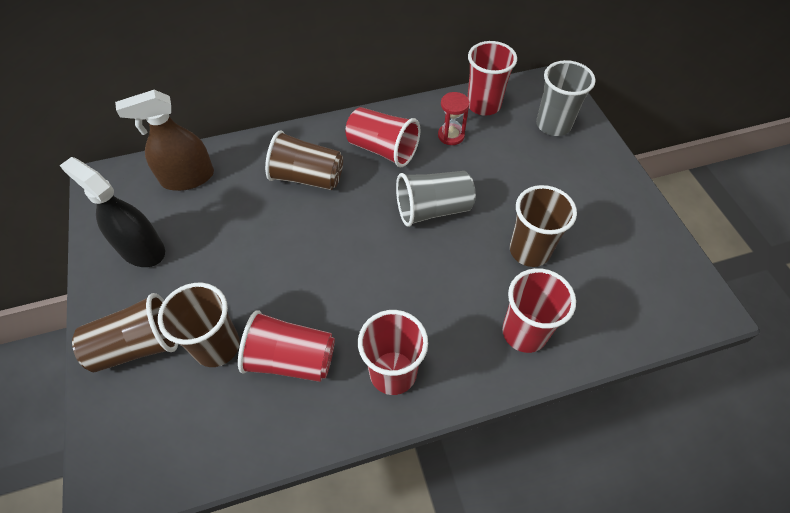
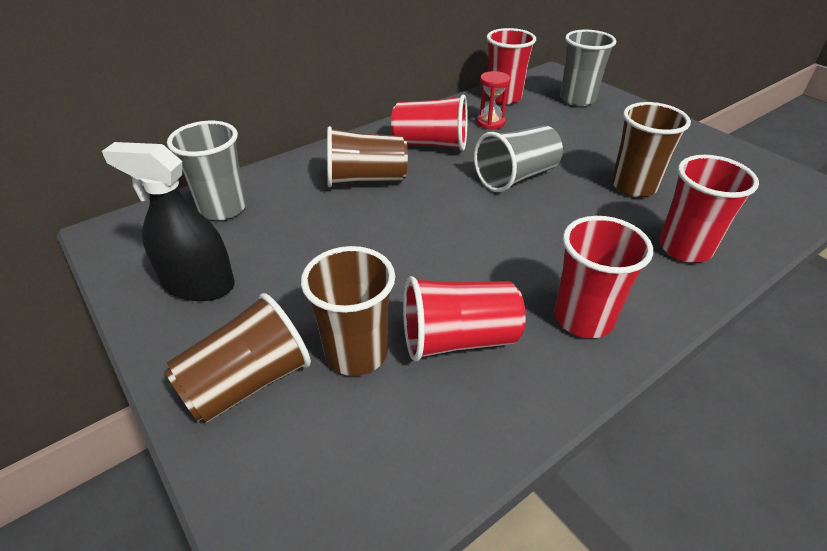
camera: 20 degrees left, 15 degrees down
brown spray bottle [115,90,214,191] -> grey cup [167,121,247,221]

